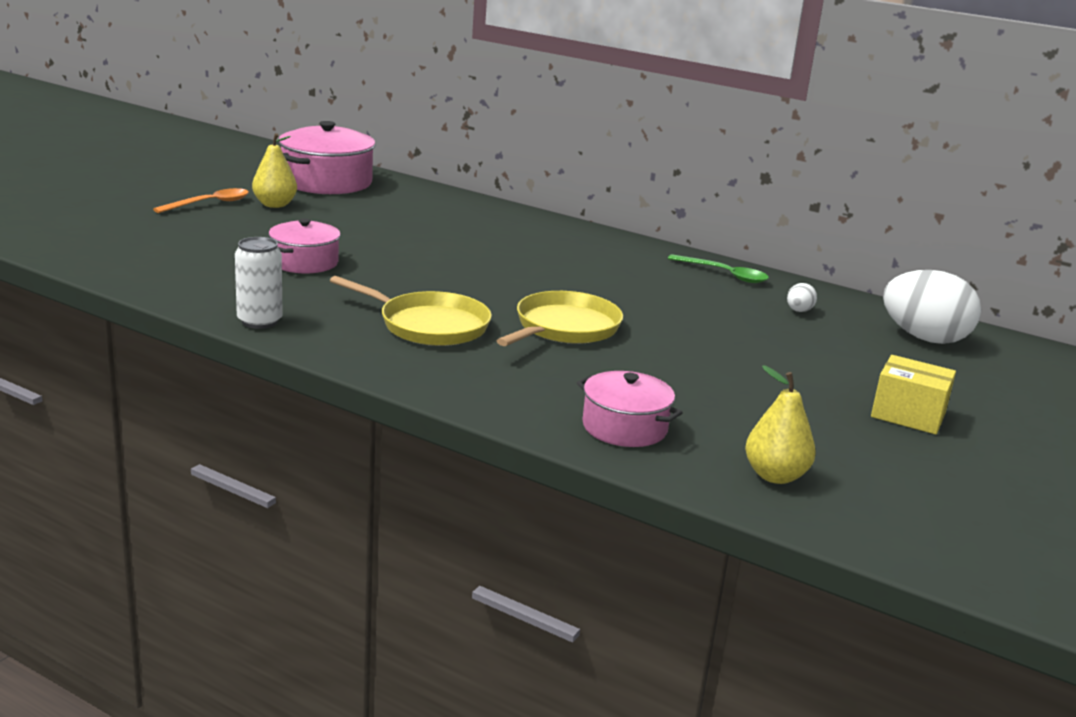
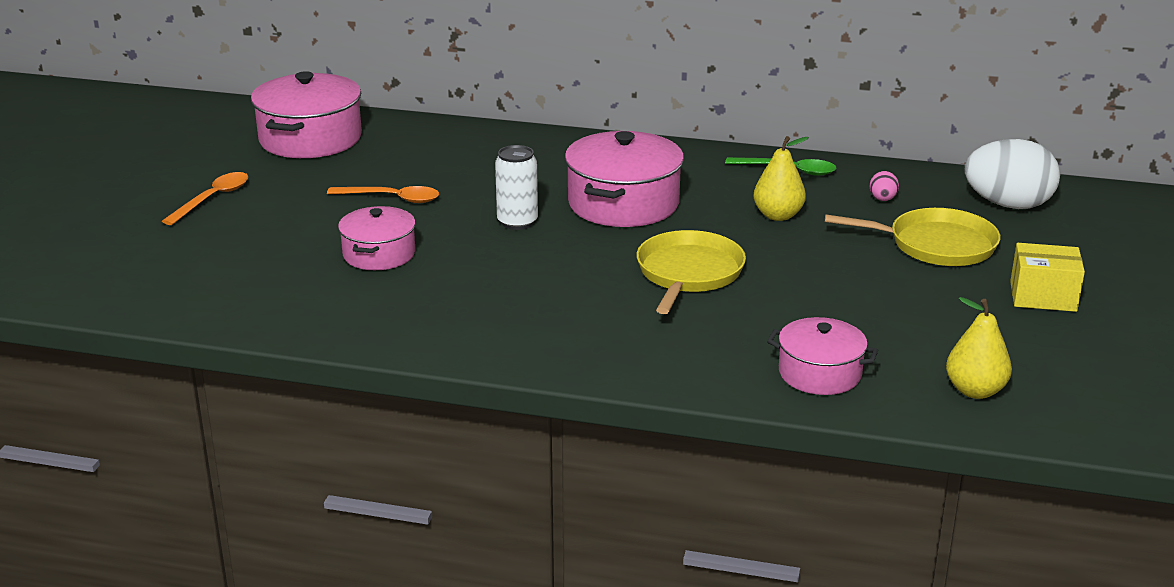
camera: 15 degrees left, 5 degrees up
white can [235,237,283,329] -> white can moved to [495,145,538,230]
yellow pear [252,133,297,208] -> yellow pear moved to [753,136,809,221]
yellow pan [330,276,492,346] -> yellow pan moved to [825,208,1000,266]
white egg [787,283,817,312] -> pink egg [870,171,899,201]
none -> orange spoon [327,186,439,203]
none -> pink pot [565,131,684,227]

